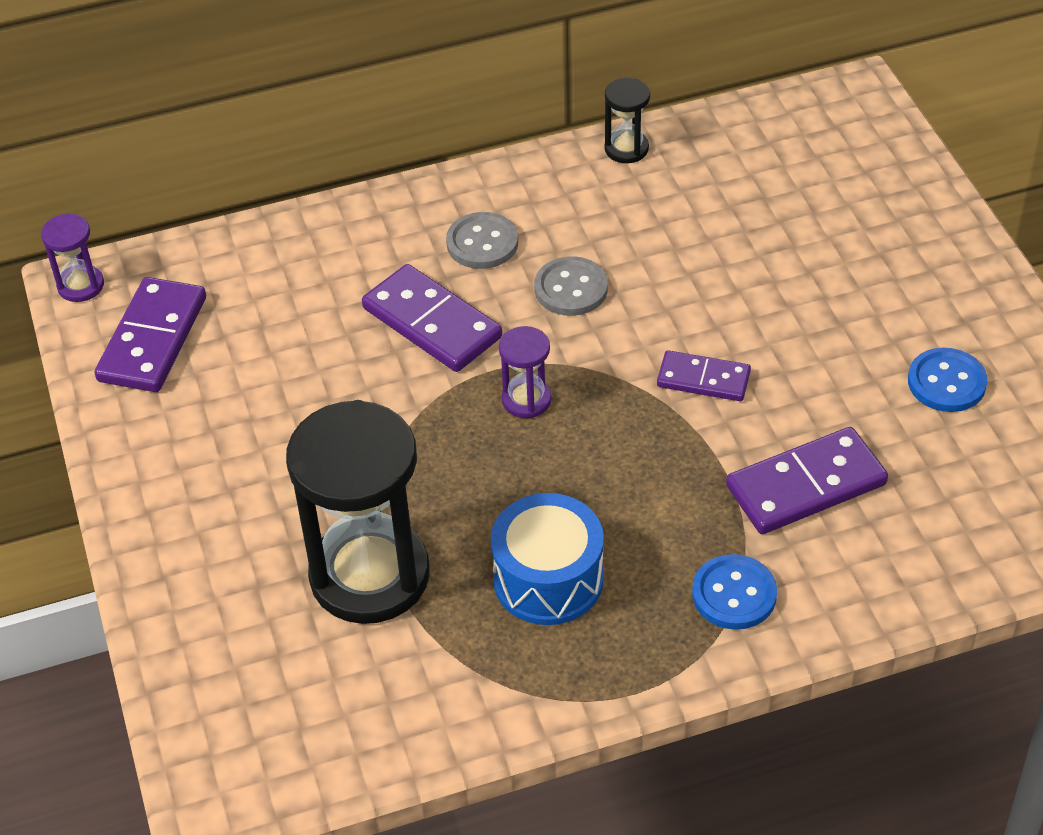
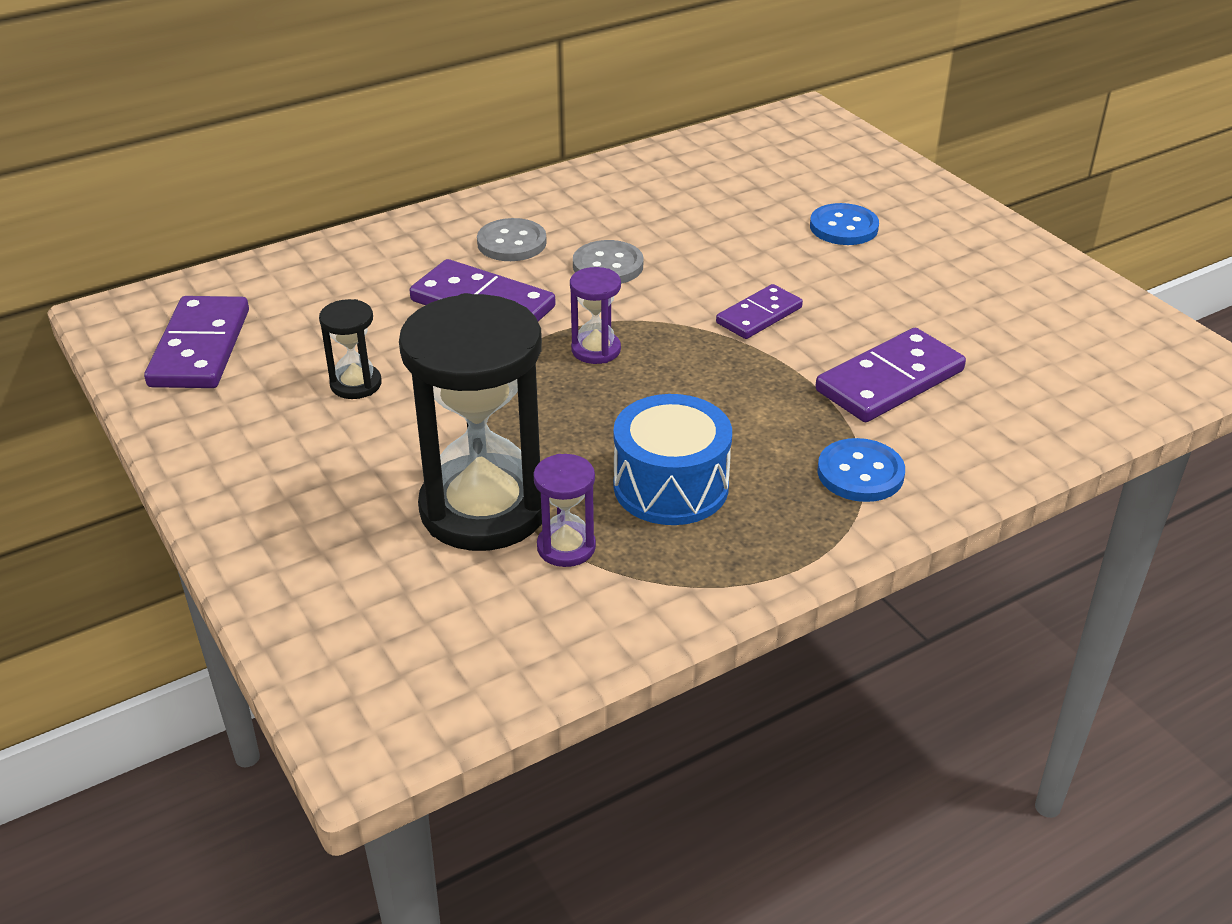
camera: 15 degrees left, 10 degrees down
purple hourglass [41,213,104,302] -> purple hourglass moved to [533,454,596,567]
black hourglass [604,78,650,163] -> black hourglass moved to [319,299,382,399]
purple domino [657,350,751,401] -> purple domino turned 45 degrees counterclockwise [716,284,803,339]
blue button [908,348,987,412] -> blue button moved to [810,203,879,245]

